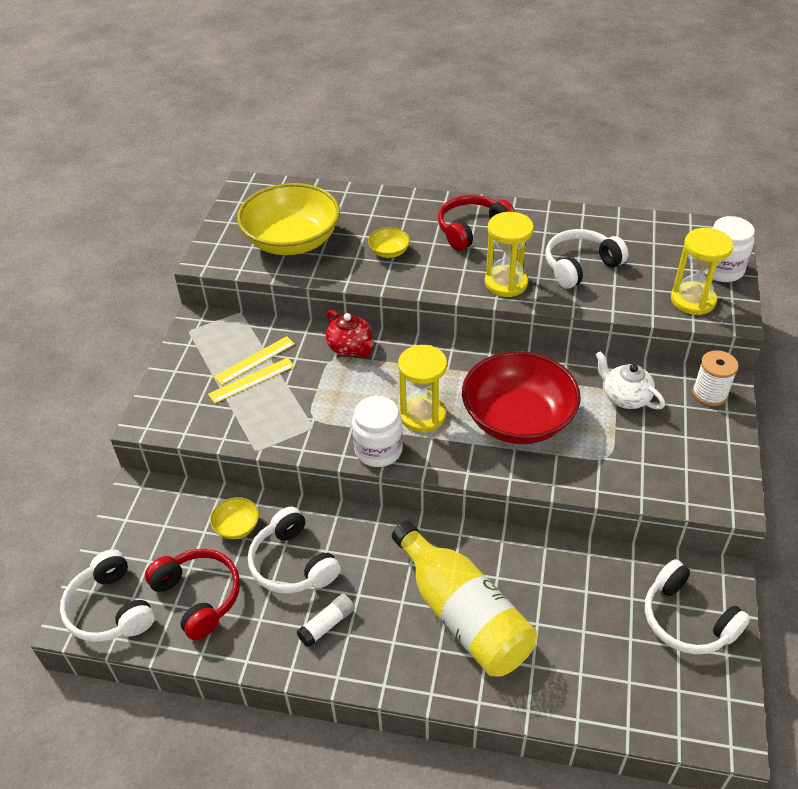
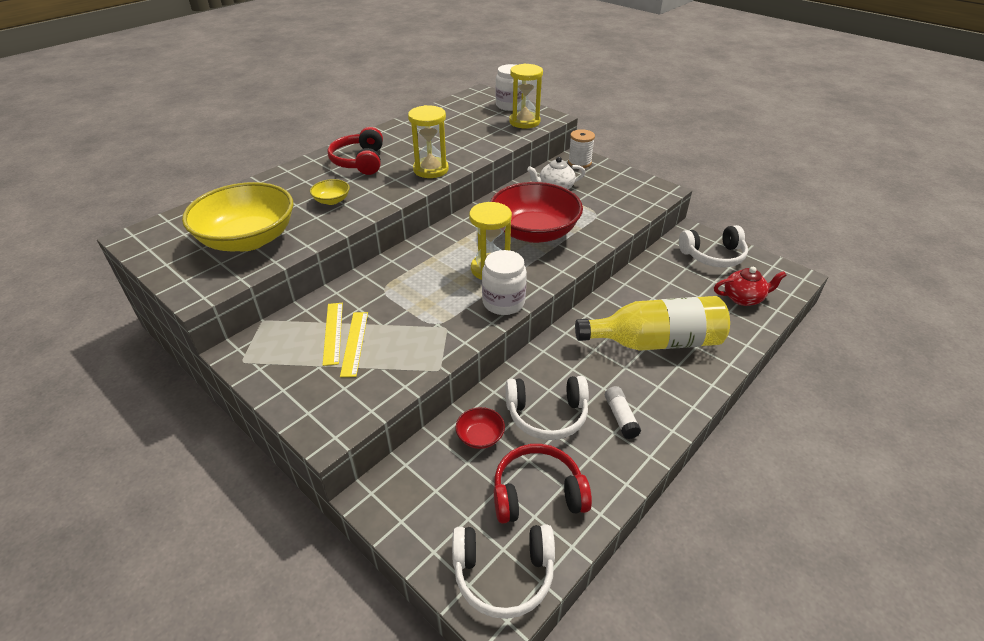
camera: 60 degrees left, 5 degrees down
yellow bowl [210,497,259,539] -> red bowl [456,407,505,449]
red teapot [326,310,374,357] -> red teapot moved to [714,267,787,306]
white headphones [545,229,628,289] -> none

